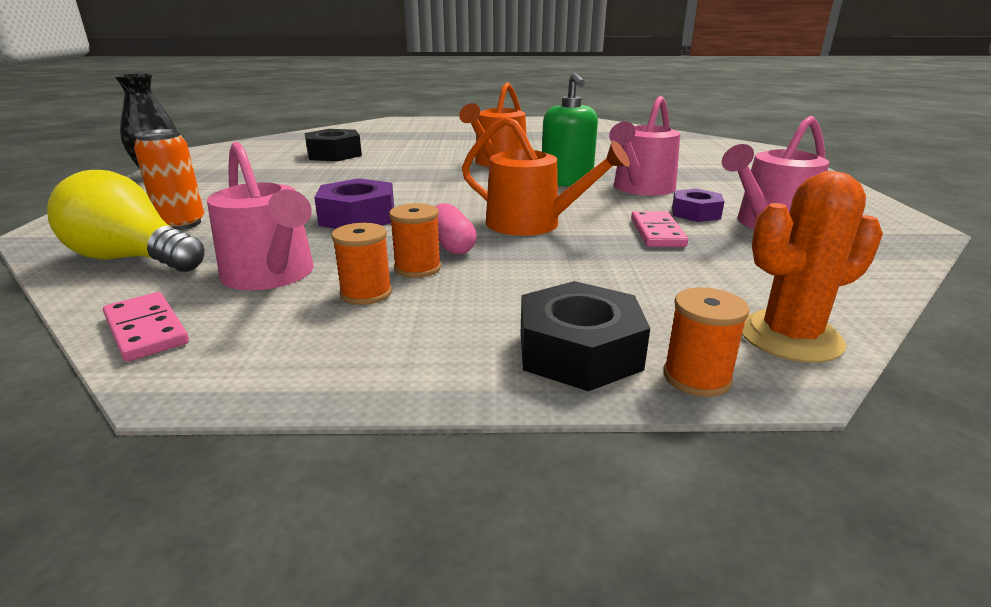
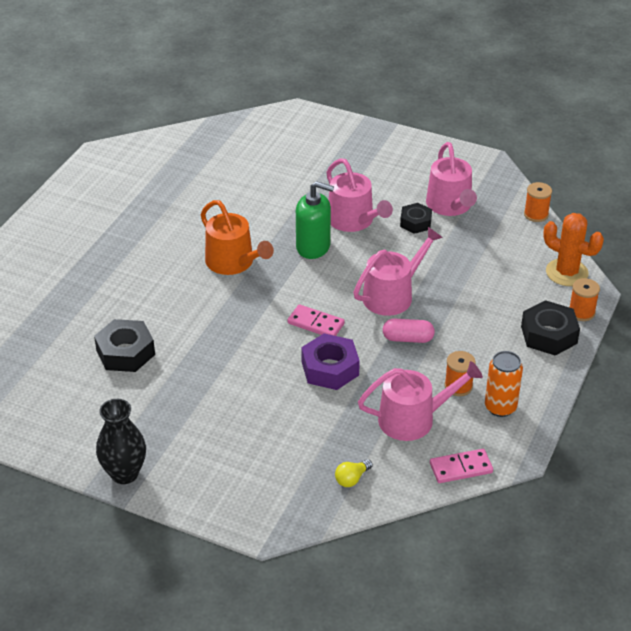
camera: 65 degrees left, 15 degrees up
yellow light bulb [47,170,205,272] -> yellow light bulb [335,459,373,487], size x0.43
orange can [134,129,204,230] -> orange can moved to [485,351,523,417]
orange spool [389,203,441,278] -> orange spool moved to [524,182,552,222]
orange watering can [462,117,630,236] -> pink watering can [353,227,443,316]
pink domino [631,211,688,247] -> pink domino moved to [288,304,345,336]
purple nut [672,188,725,222] -> black nut [400,203,432,234]
orange cactus [742,171,883,363] -> orange cactus turned 60 degrees counterclockwise [543,213,604,286]

